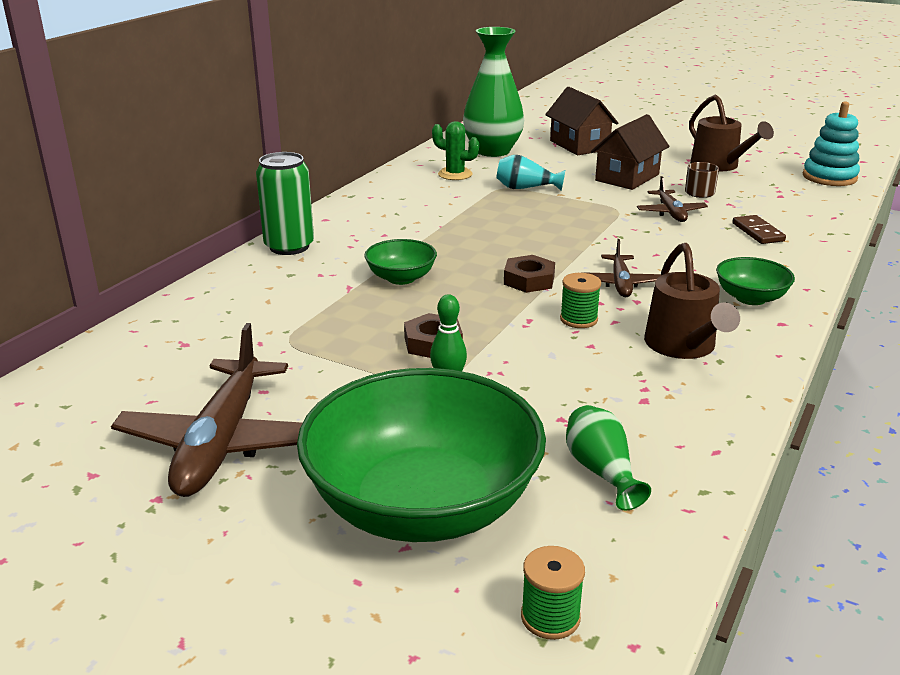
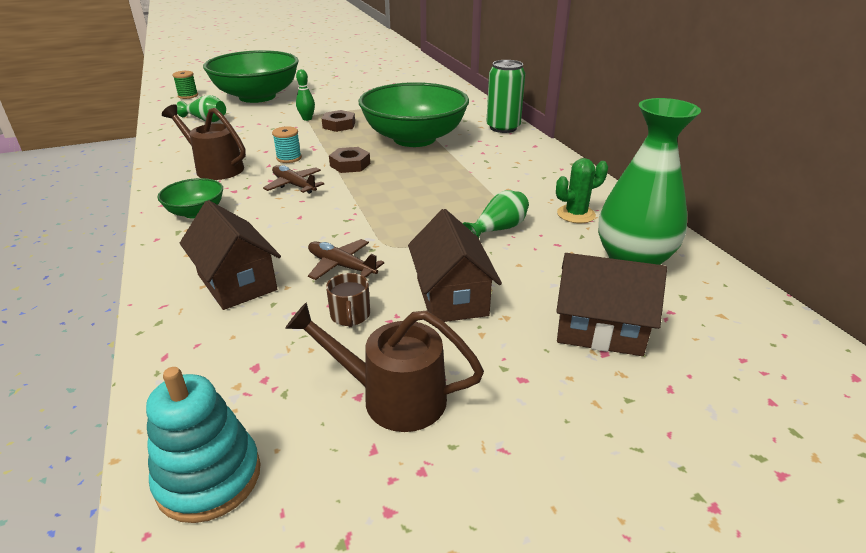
camera: 130 degrees right, 5 degrees up
brown plane [111,323,302,497] -> none
green bowl [364,239,437,285] -> green bowl [359,82,469,147], size x2.23
turquoise vase [496,155,565,191] -> green vase [463,190,529,238]
green spool [560,273,601,328] -> turquoise spool [272,126,302,163]
brown domino [732,215,786,244] -> brown house [180,200,281,310]

